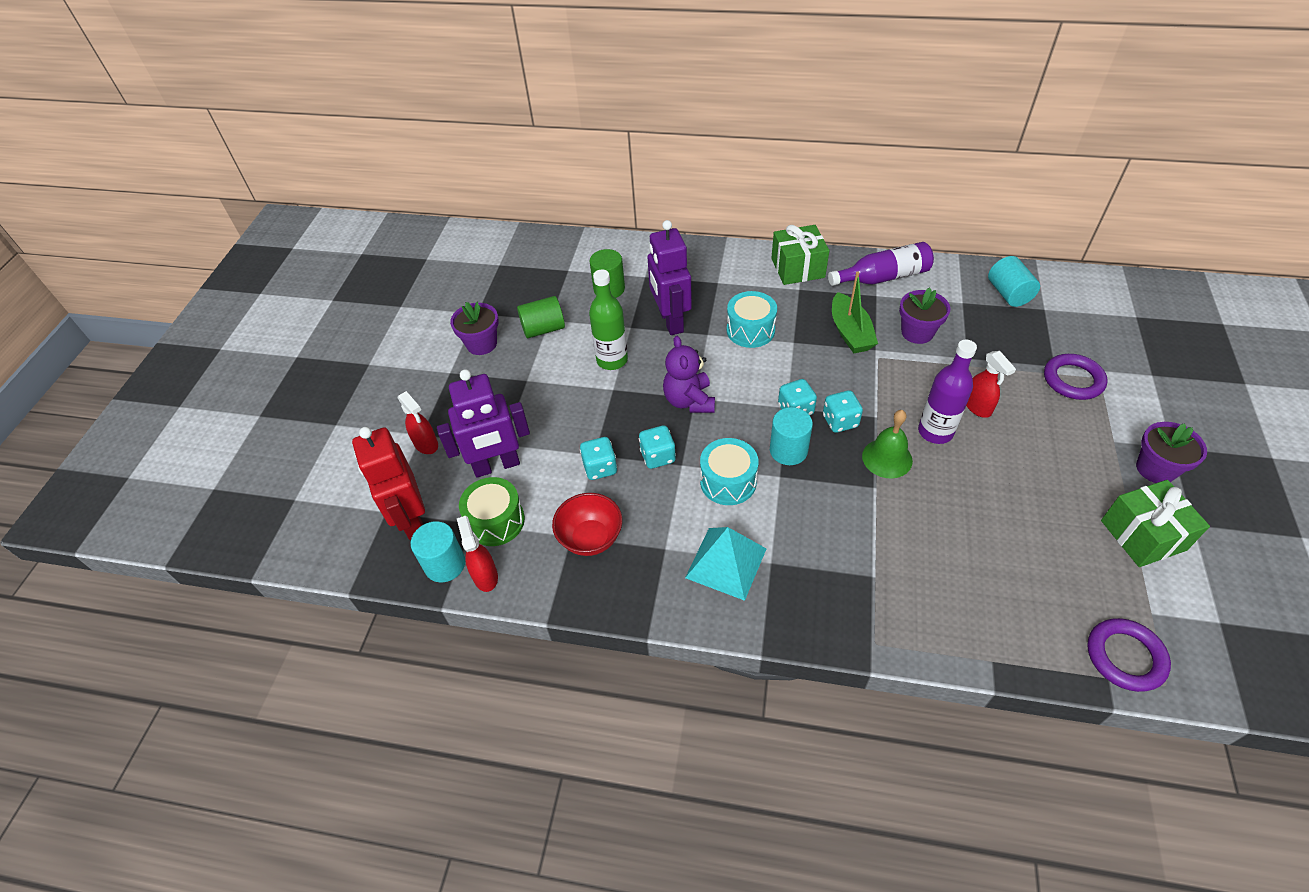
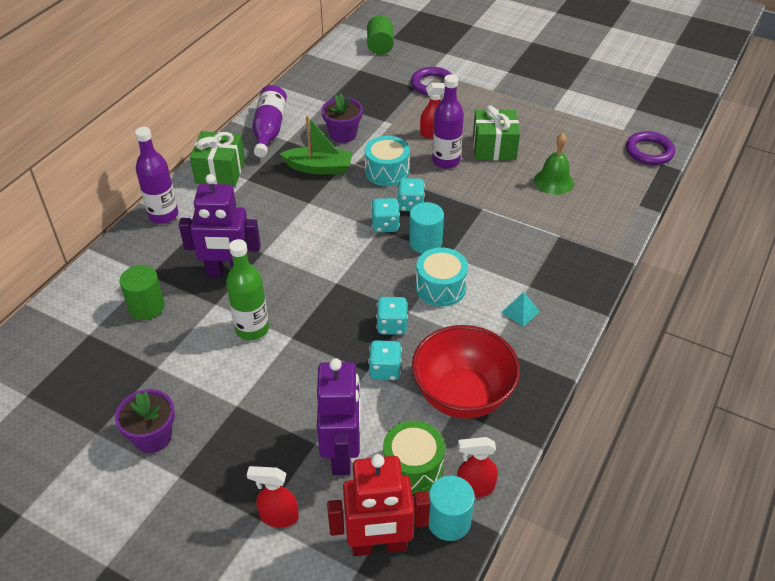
camera: 75 degrees left, 5 degrees down
red spray bottle [398,391,438,454] -> red spray bottle turned 150 degrees counterclockwise [247,466,299,528]
green cylinder [517,296,565,338] -> green cylinder moved to [367,15,394,55]
red bowl [552,493,622,556] -> red bowl [412,325,520,419], size x1.59
purple teddy bear [663,336,715,413] -> none
turquoise pyramid [685,527,766,601] -> turquoise pyramid [501,292,540,327], size x0.52
turquoise drum [727,291,777,348] -> turquoise drum moved to [365,136,410,186]
green bell [862,410,913,478] -> green bell moved to [534,133,574,195]
turquoise cylinder [988,256,1040,307] -> none
green gift [1101,480,1210,567] -> green gift moved to [473,106,520,161]
purple flower pot [1136,422,1207,483] -> none
none -> purple bottle [135,127,178,224]

